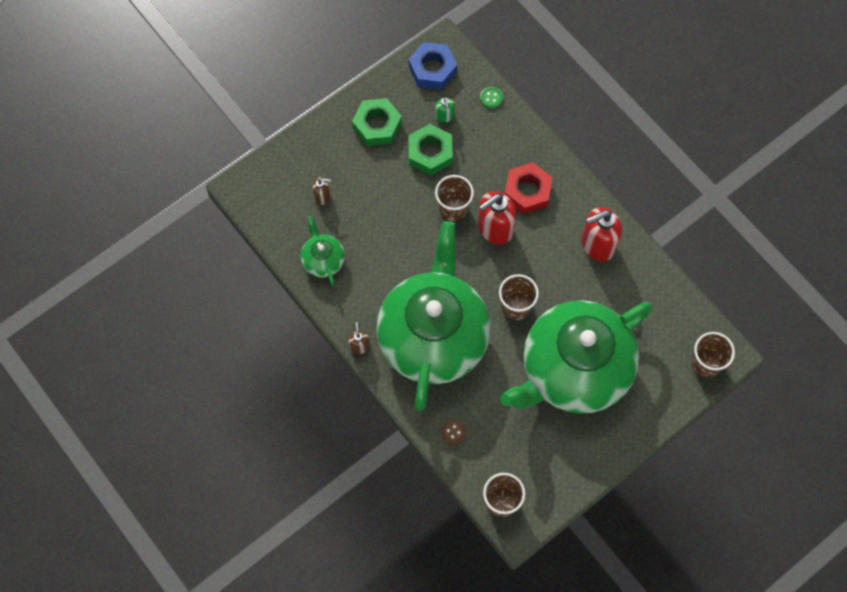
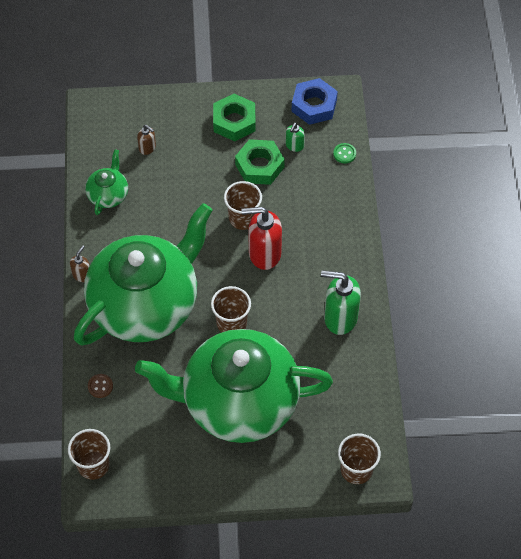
camera: 35 degrees right, 10 degrees down
red nut [505,162,553,214] -> none
red soap dispenser [582,207,622,261] -> green soap dispenser [321,270,361,335]

